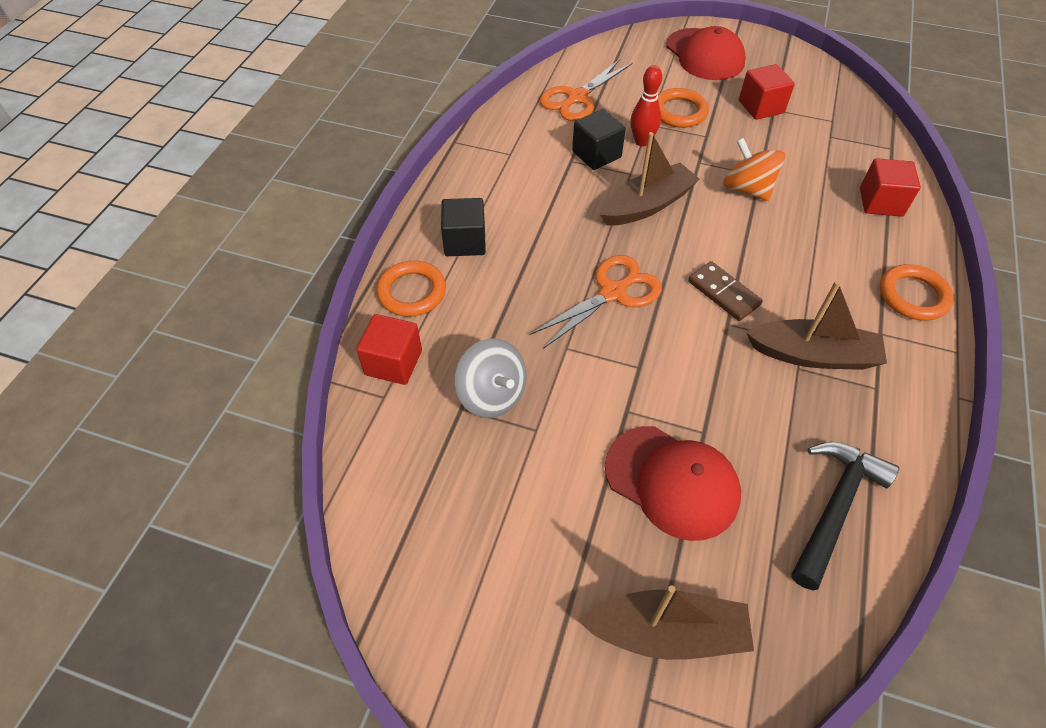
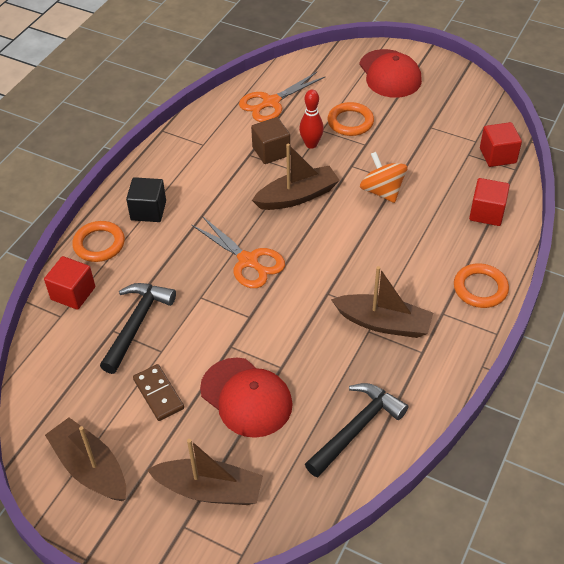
camera: 10 degrees right, 5 degrees down
grey spinning top [454,339,527,418] -> black hammer [100,283,176,374]
orange scissors [530,255,662,349] -> orange scissors turned 75 degrees clockwise [192,216,285,288]
black cube [572,109,626,170] -> brown cube [251,117,290,164]
brown domino [688,261,763,321] -> brown domino moved to [133,364,184,421]
red cube [739,64,795,120] -> red cube moved to [480,122,522,167]
none -> brown boat [45,418,126,501]

